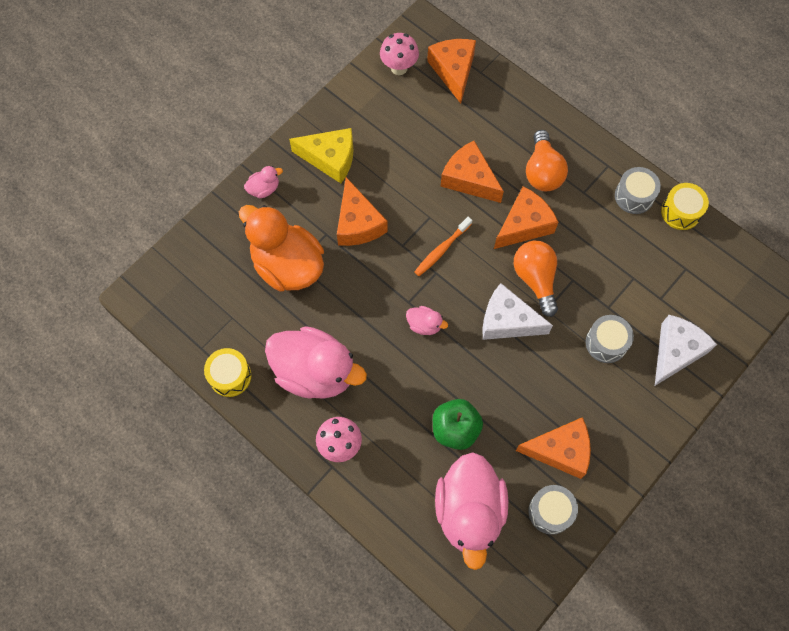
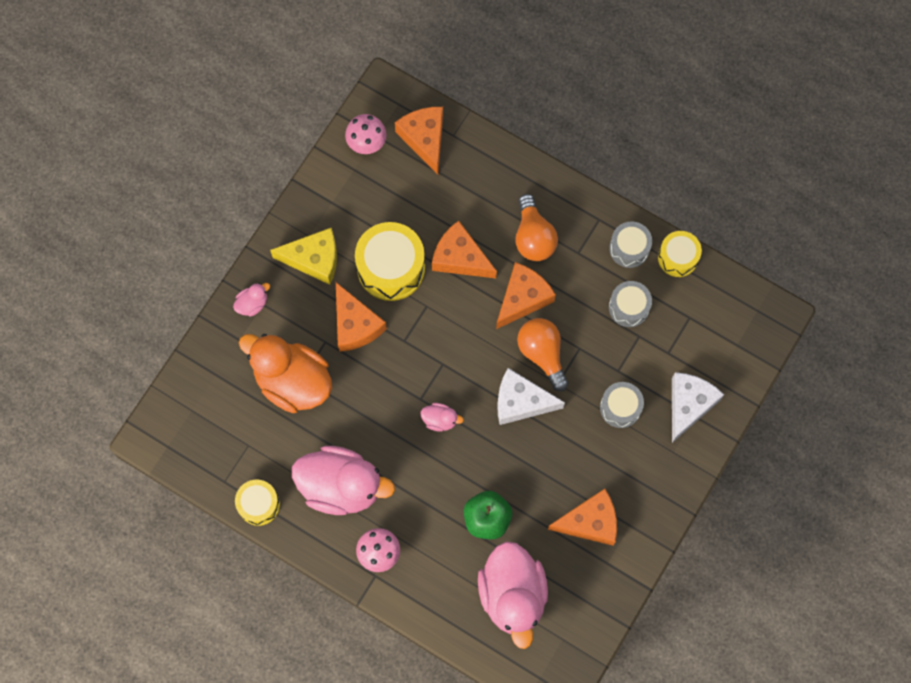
camera: 10 degrees left, 5 degrees up
orange toothbrush [414,217,472,276] -> none
grey drum [528,485,578,535] -> grey drum moved to [609,281,652,327]
none -> yellow drum [355,222,425,301]

